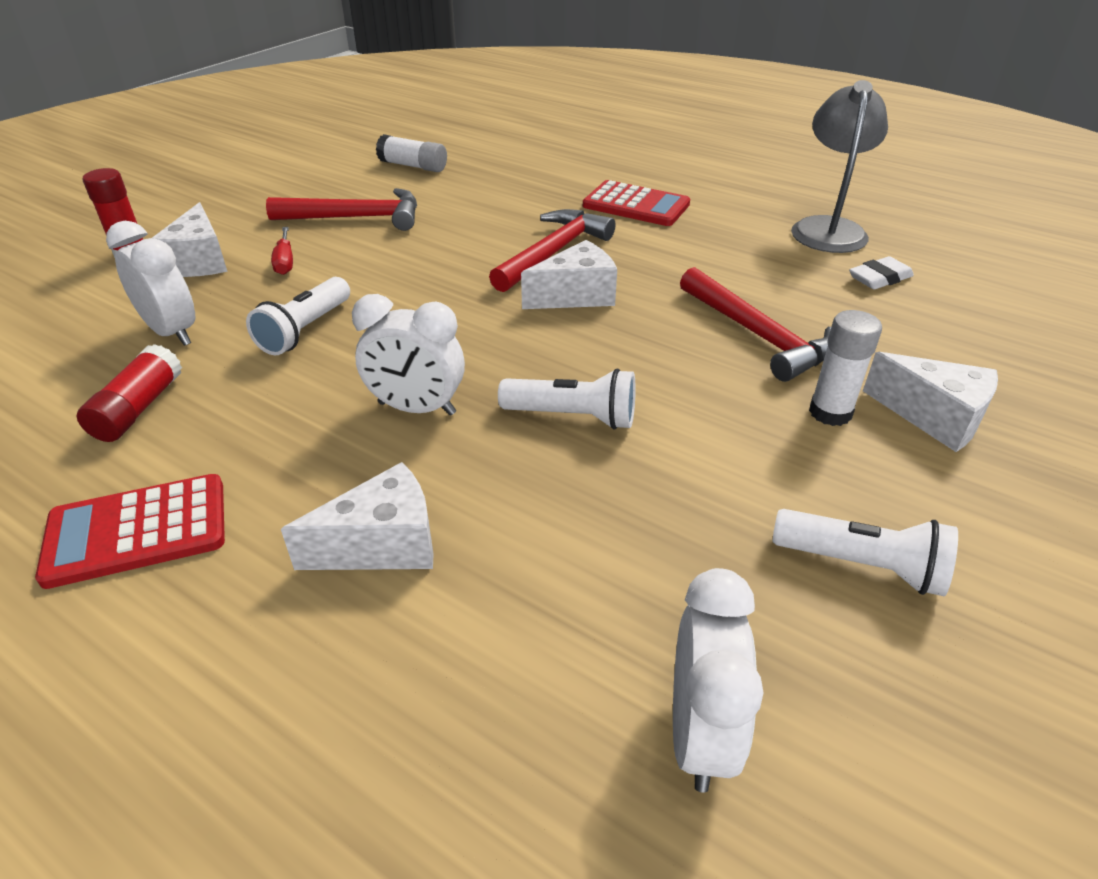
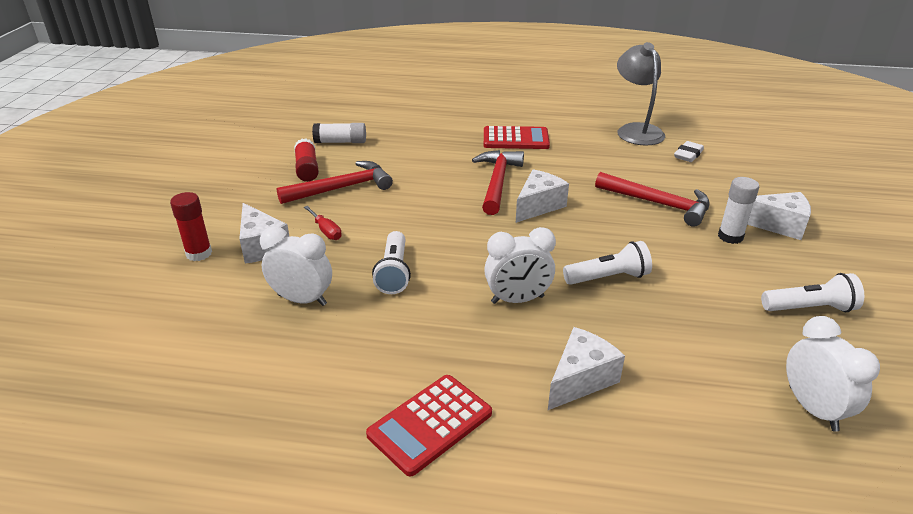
camera: 25 degrees left, 5 degrees down
red glue stick [77,344,182,442] -> red glue stick moved to [294,138,319,182]

